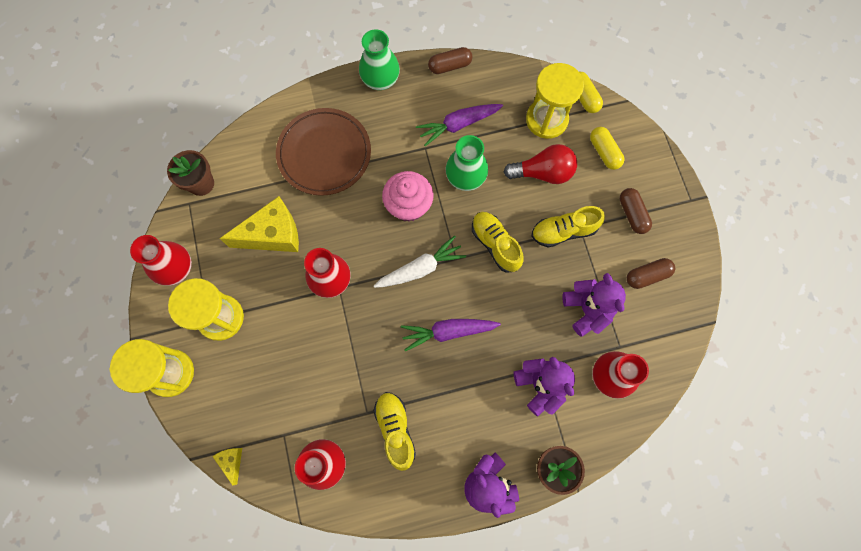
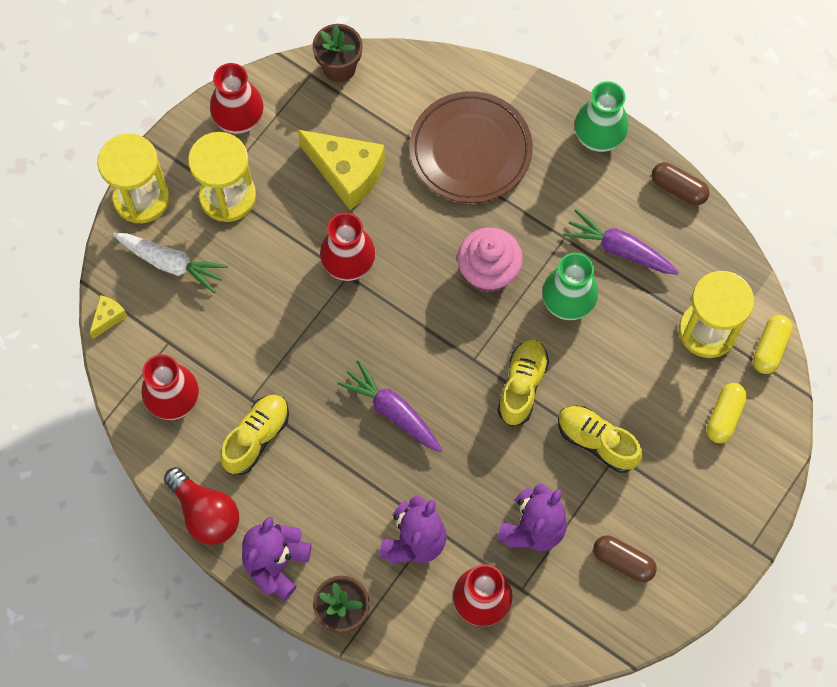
camera: 50 degrees right, 5 degrees down
white carrot [374,236,466,288] -> white carrot moved to [113,233,228,293]
red light bulb [504,144,577,184] -> red light bulb moved to [164,467,239,545]
brown capsule [620,188,652,234] -> none

